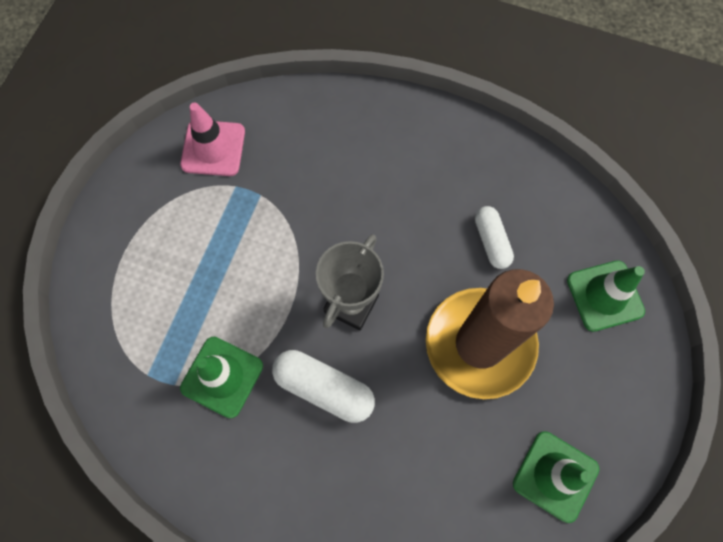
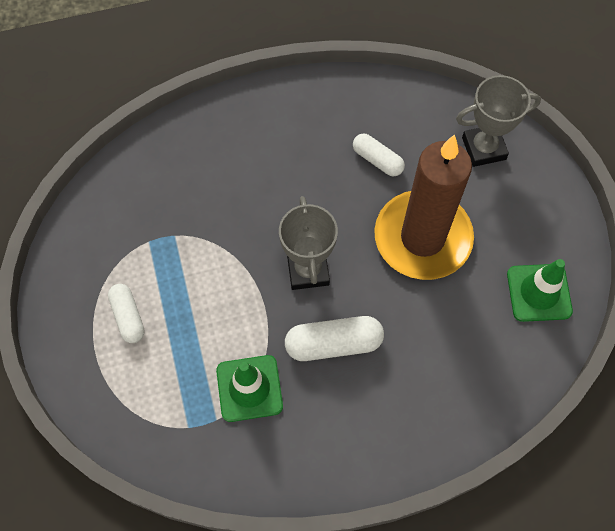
camera: 35 degrees left, 5 degrees down
pink traffic cone [180,102,245,176] -> none
green traffic cone [567,260,645,332] -> grey trophy [456,75,541,167]
none -> white capsule [108,284,145,343]

